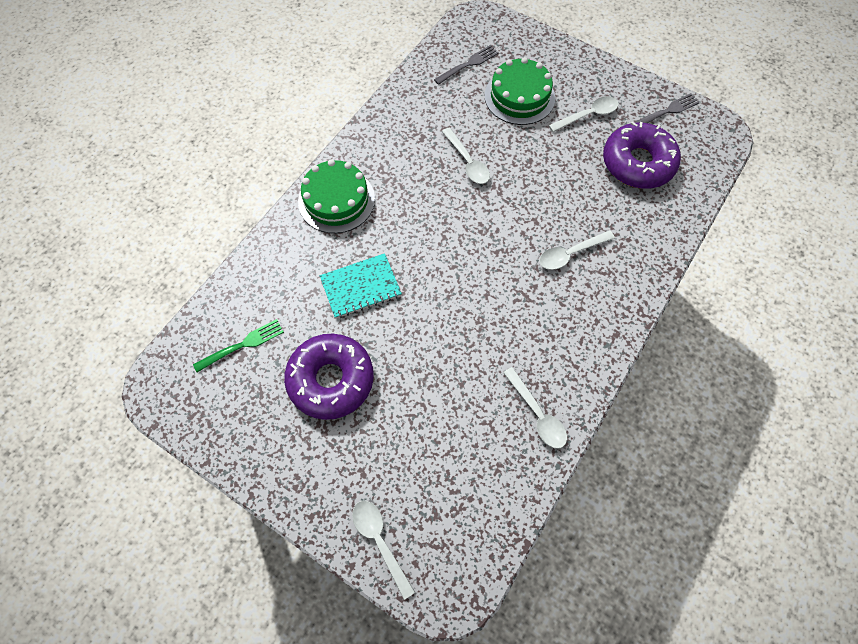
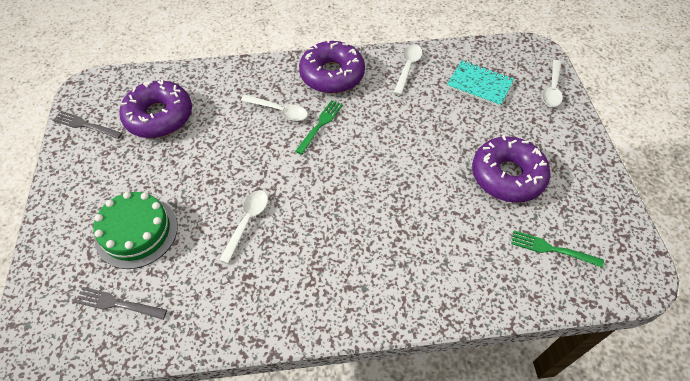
camera: 130 degrees left, 10 degrees down
green cake [298,159,375,233] -> none
turquoise notebook [320,253,402,318] -> turquoise notebook moved to [447,60,514,107]
white spoon [549,96,619,132] -> none
none -> green fork [295,100,343,155]
none -> purple donut [299,39,365,93]

